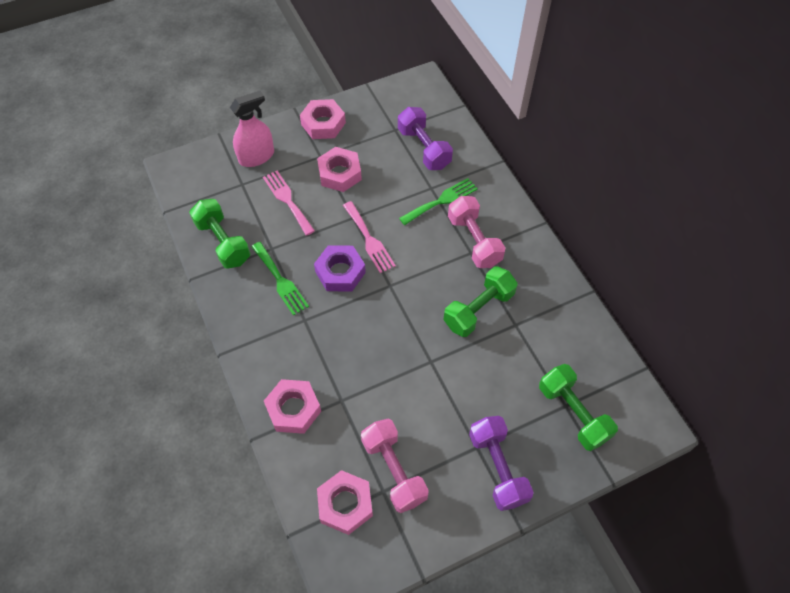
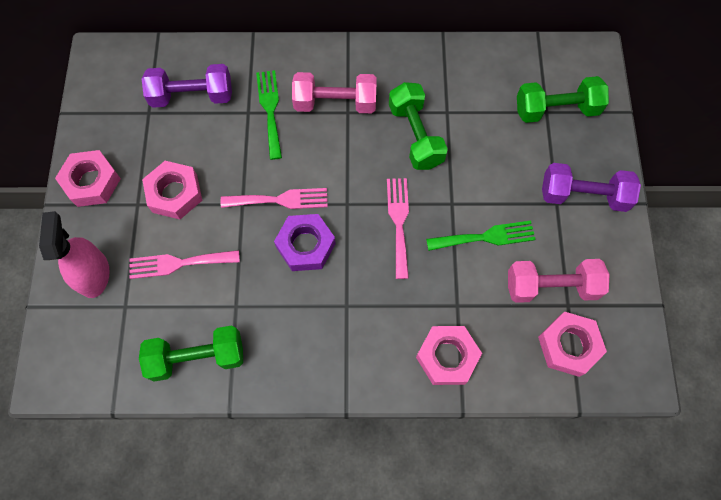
camera: 65 degrees left, 10 degrees up
green fork [251,242,309,316] -> green fork moved to [426,221,536,251]
none -> pink fork [387,178,409,279]

